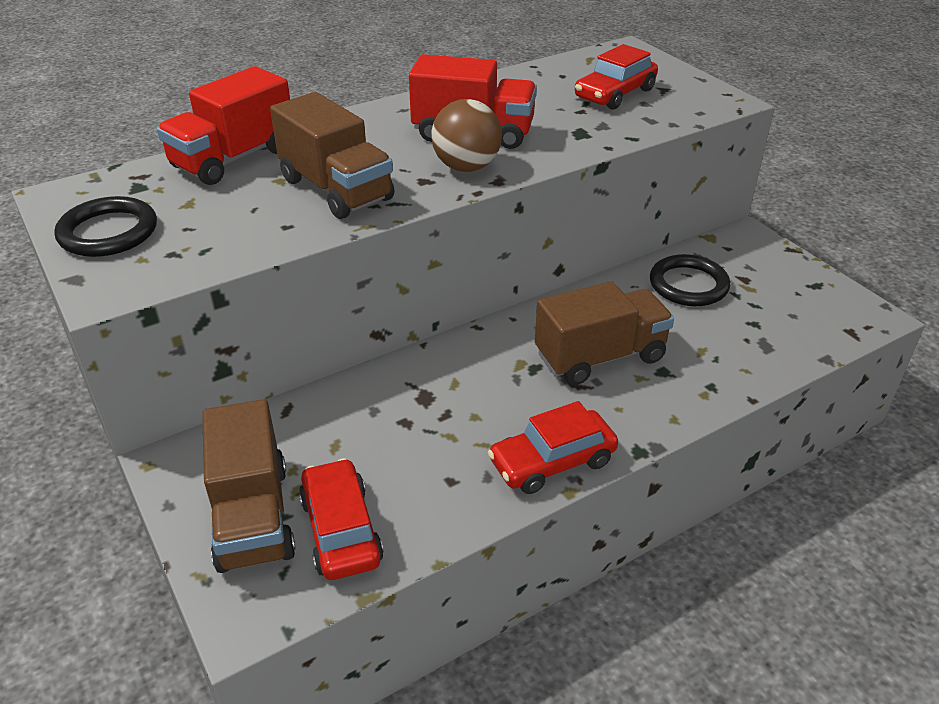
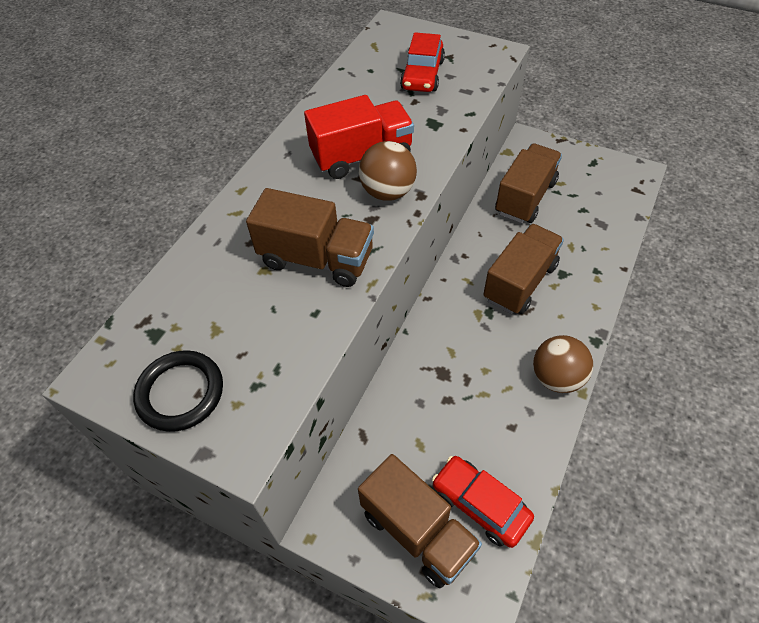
camera: 30 degrees left, 15 degrees up
red truck [157,66,290,185] -> none
red car [488,401,618,494] -> brown ball [533,335,593,393]
black ring [650,254,730,306] -> brown truck [495,143,562,223]

